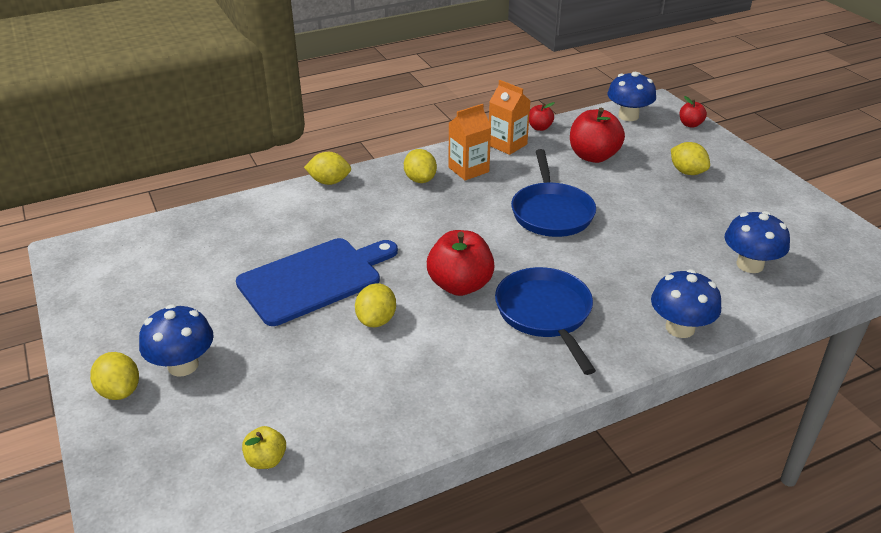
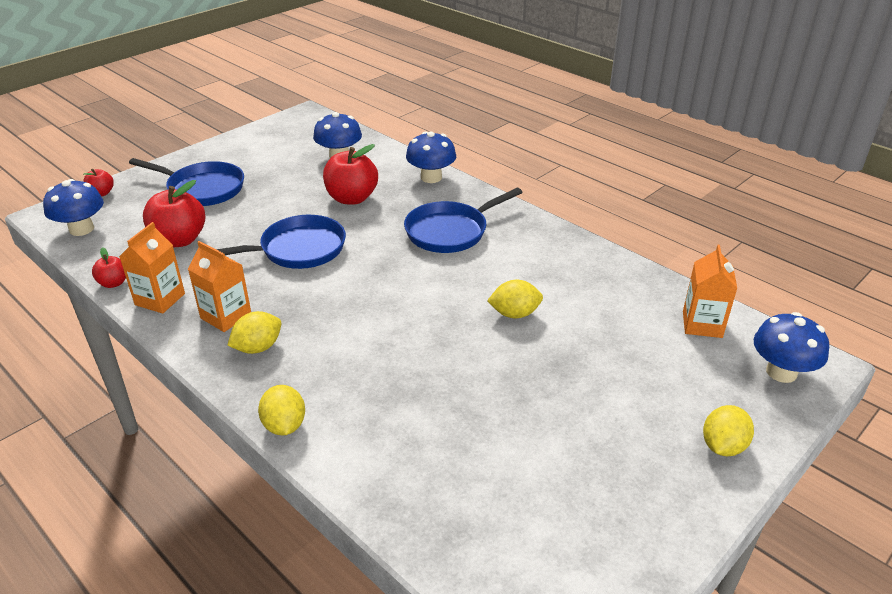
camera: 110 degrees left, 0 degrees up
blue mushroom [139,304,214,377] -> blue mushroom moved to [754,312,829,383]
blue cutting board [236,238,398,326] -> none
yellow apple [242,426,286,469] -> orange carton [683,245,737,338]
red apple [427,230,495,296] -> red apple moved to [323,144,378,205]
yellow lemon [671,142,710,175] -> blue pan [129,158,244,206]

